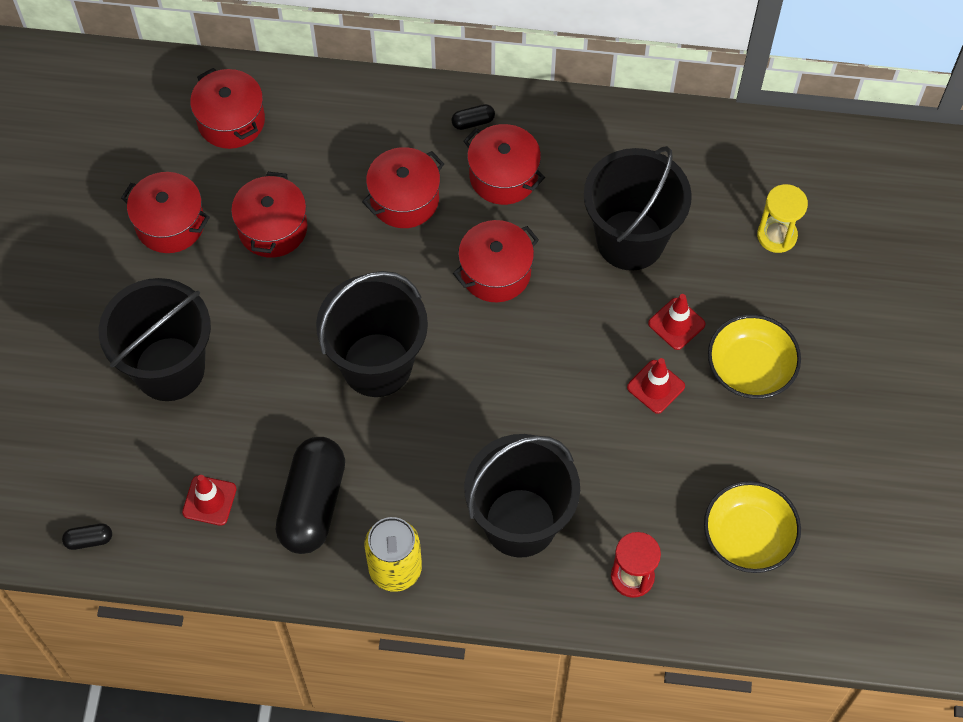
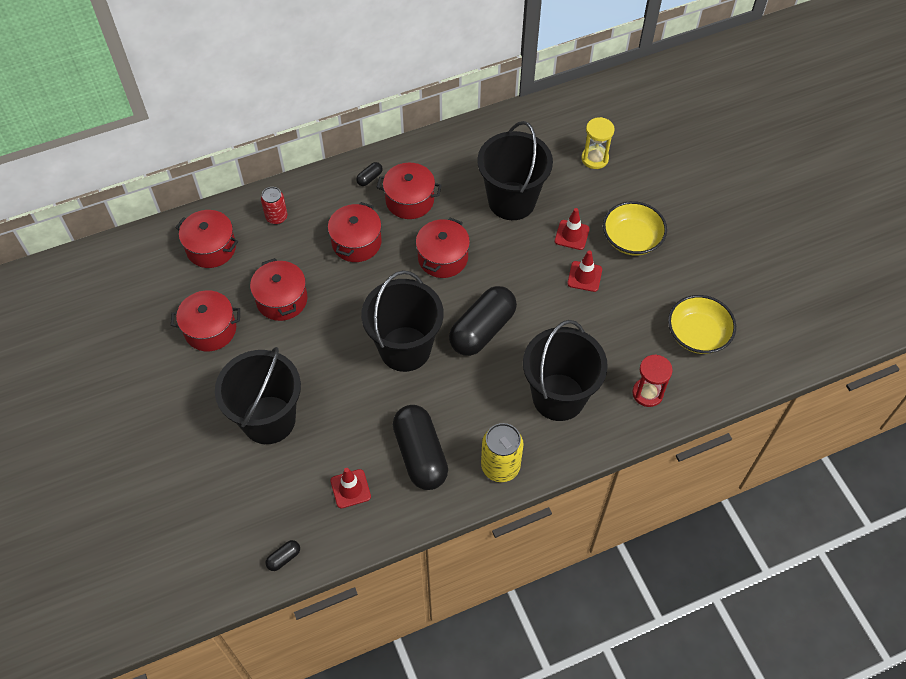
camera: 30 degrees left, 5 degrees down
none -> red can [261,187,288,225]
none -> black capsule [449,286,517,356]

